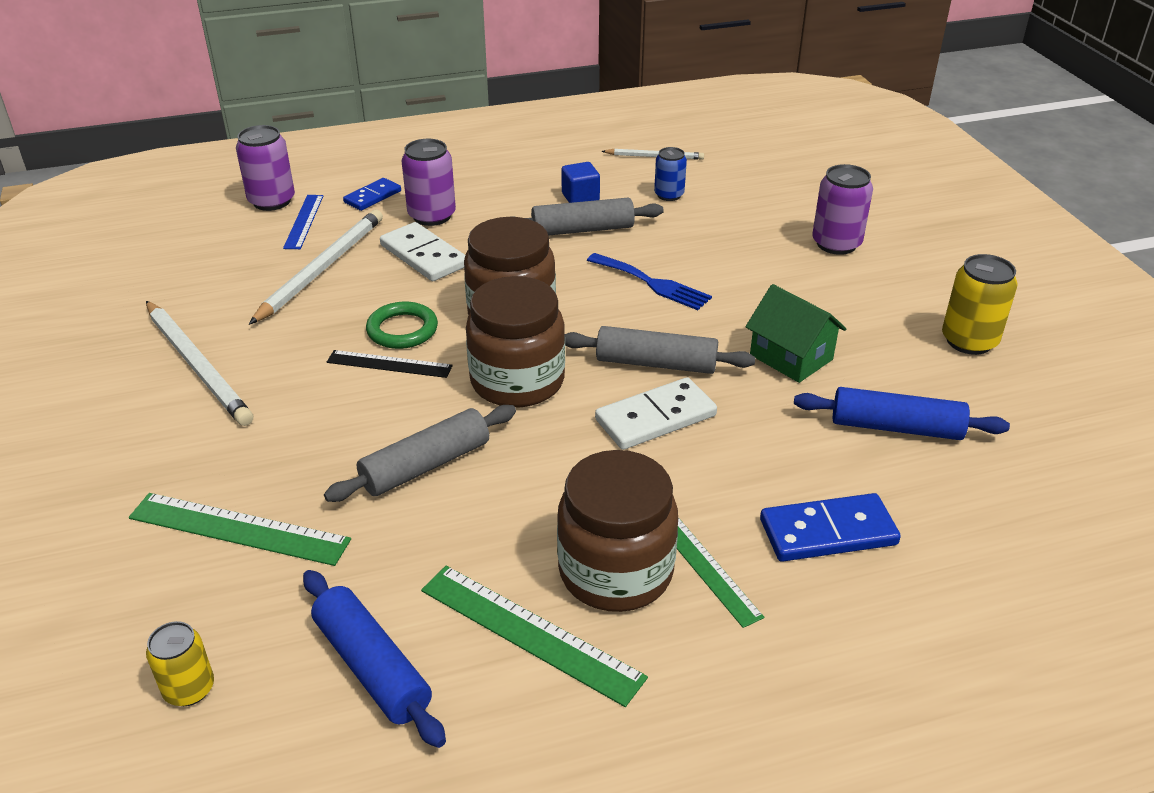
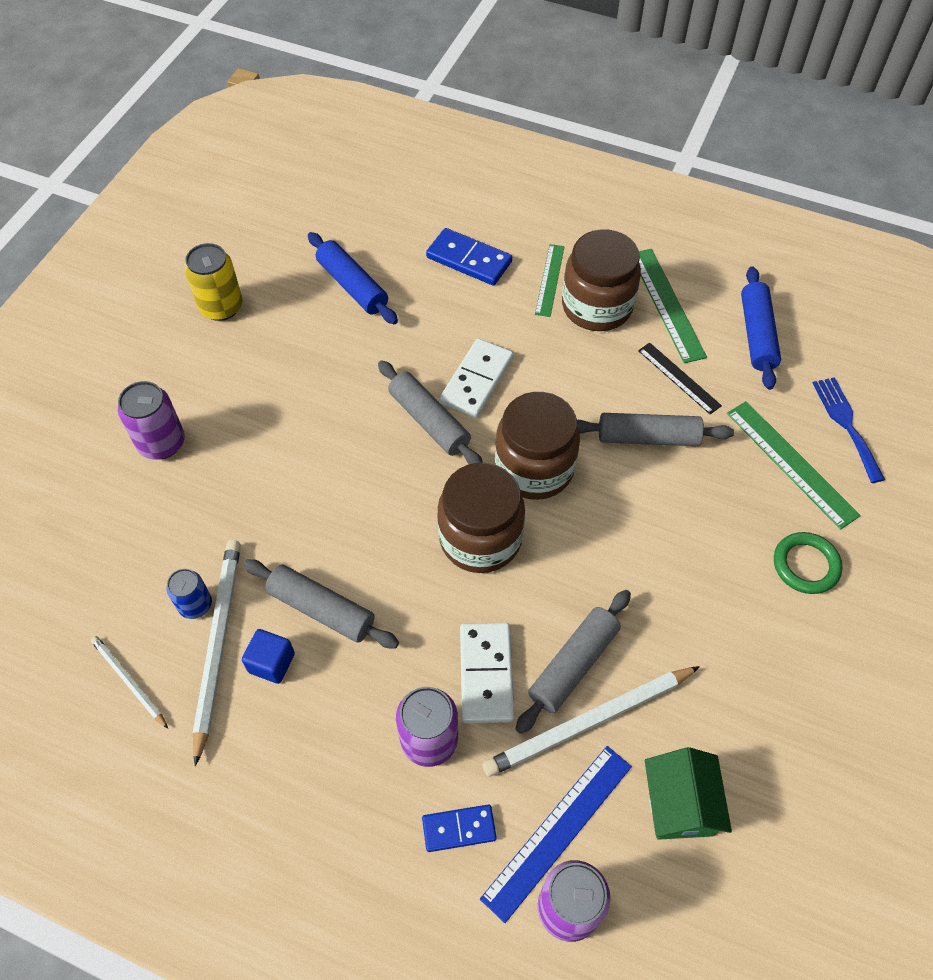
camera: 140 degrees left, 20 degrees up
white pencil [146,301,253,426] -> white pencil moved to [193,540,241,766]
yellow can [146,621,214,706] -> none
blue ruler [283,195,323,249] -> blue ruler [480,746,632,923], size x1.53
black ruler [327,350,453,378] -> black ruler moved to [638,343,722,414]
green ring [366,302,438,349] -> green ring moved to [774,532,843,594]
blue fork [587,253,712,310] -> blue fork moved to [813,377,885,483]
white domino [595,377,717,450] -> white domino turned 75 degrees counterclockwise [439,338,514,418]
green house [745,284,847,383] -> green house moved to [645,747,732,840]
none -> grey rolling pin [516,590,631,734]

